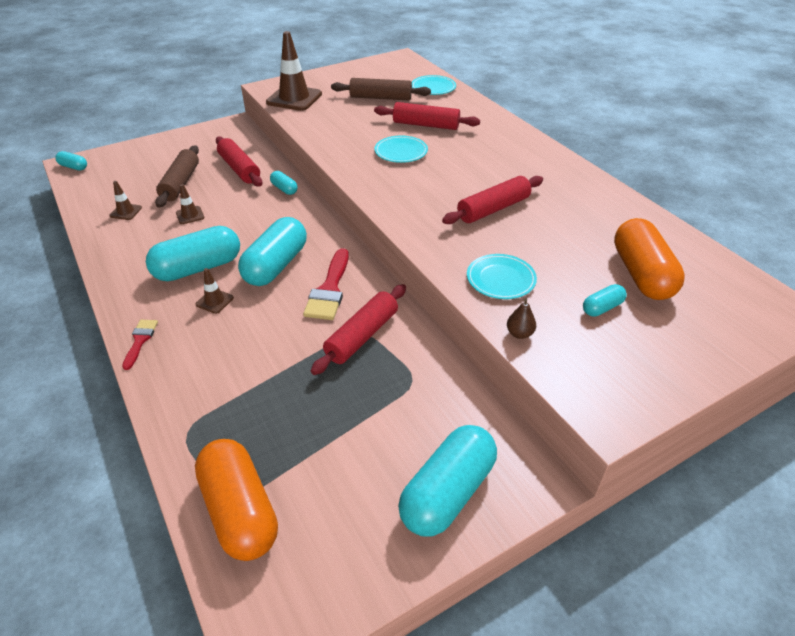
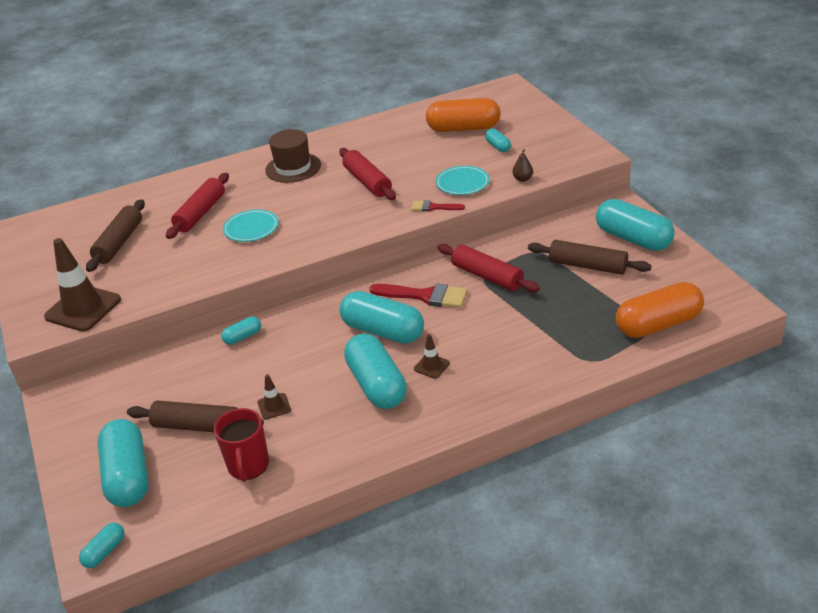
camera: 80 degrees left, 5 degrees down
brown traffic cone [109,181,142,220] -> red mug [214,408,269,482]
red brush [122,320,158,370] -> red brush moved to [411,200,465,212]
red rolling pin [216,136,263,187] -> none
turquoise plate [412,75,456,95] -> none
none -> turquoise capsule [98,419,149,507]
none -> brown hat [265,129,321,183]
none -> brown rolling pin [528,240,652,275]

